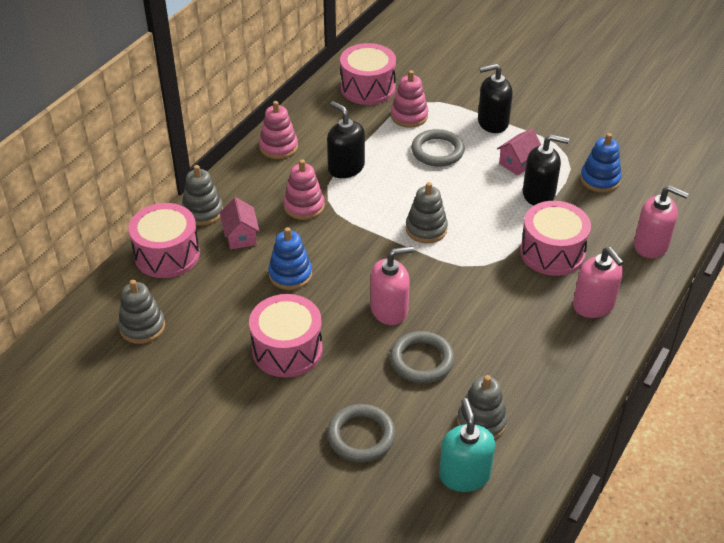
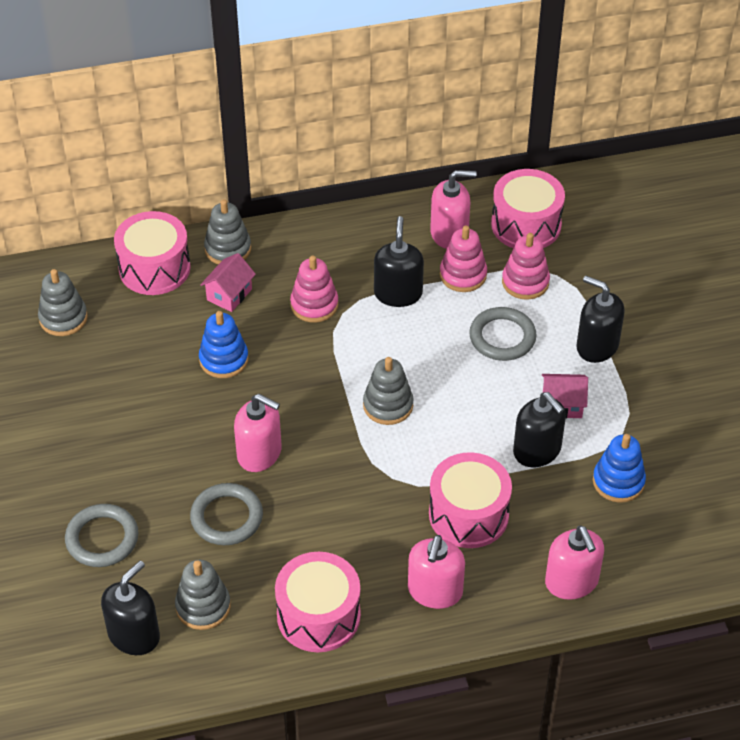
camera: 45 degrees right, 5 degrees up
pink drum [249,294,323,377] -> pink drum moved to [275,552,361,652]
pink stacking toy [259,101,298,159] -> pink stacking toy moved to [440,226,487,292]
turquoise soap dispenser [439,398,495,492] -> black soap dispenser [101,561,160,655]
none -> pink soap dispenser [430,170,477,249]

